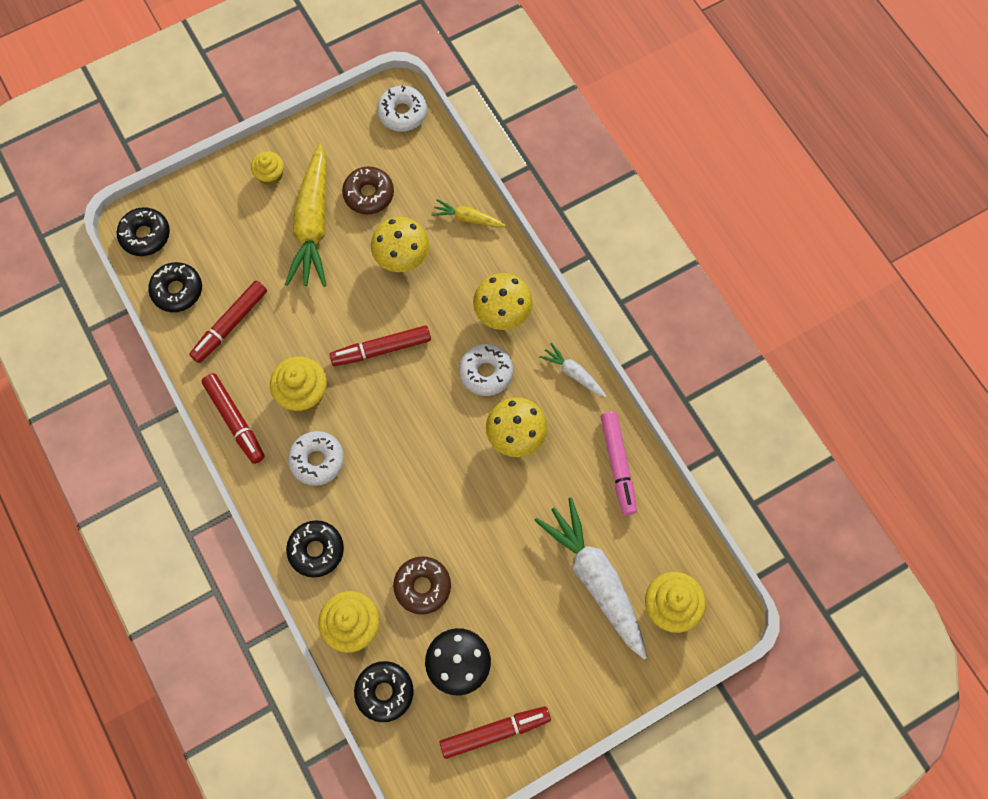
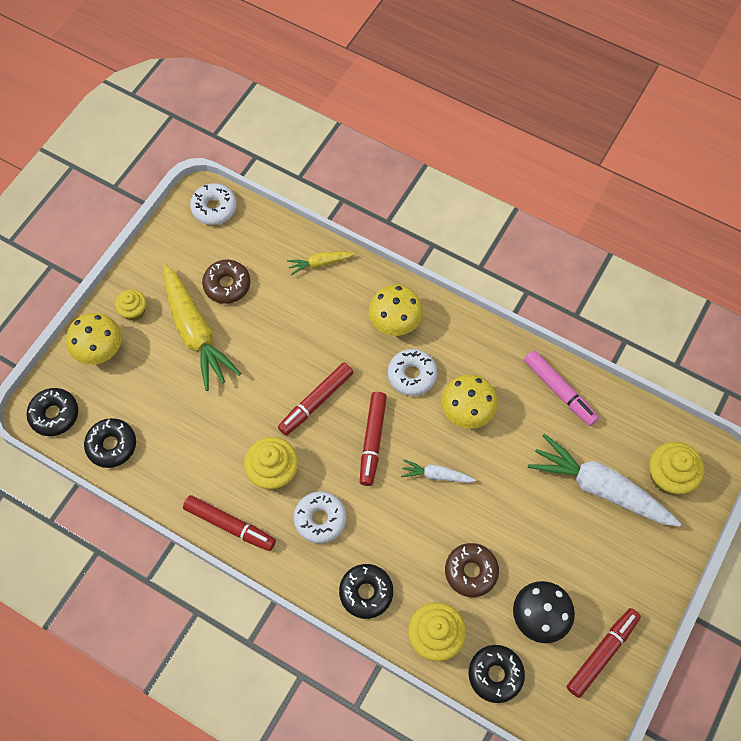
camera: 30 degrees left, 5 degrees down
red marker [189,281,267,363] -> red marker moved to [360,392,387,486]
yellow mushroom [371,217,429,272] -> yellow mushroom moved to [66,313,122,365]
white carrot [539,343,606,397] -> white carrot moved to [401,459,476,483]

